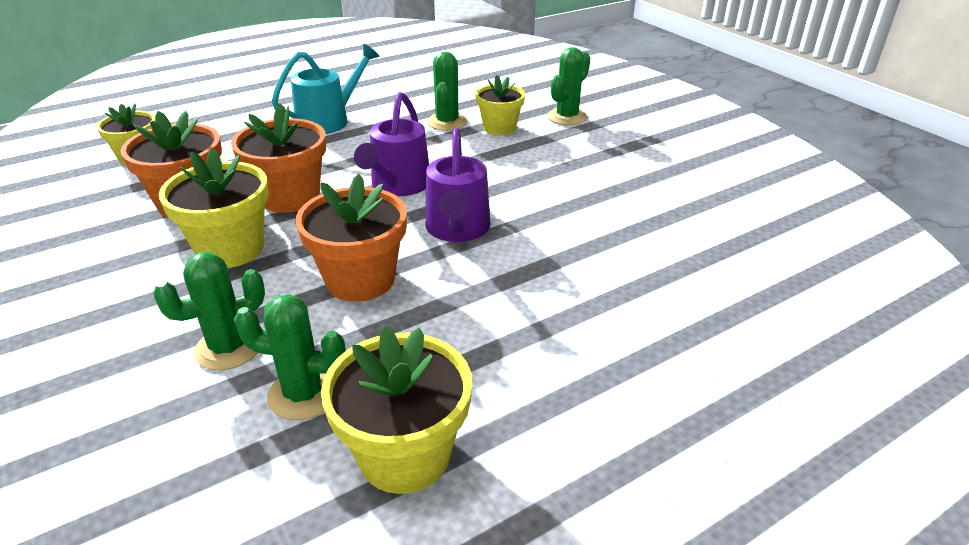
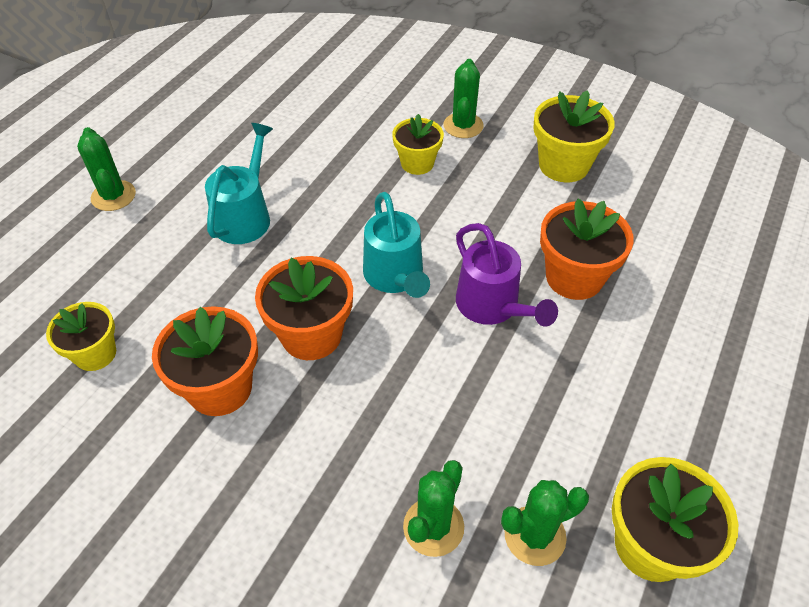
camera: 30 degrees left, 15 degrees up
yellow flower pot [159,148,269,268] -> yellow flower pot moved to [533,90,615,183]
orange flower pot [296,174,407,302] -> orange flower pot moved to [540,199,634,300]
purple watering can [354,92,429,196] -> turquoise watering can [363,192,430,298]
green cactus [427,51,467,131] -> green cactus moved to [77,127,136,211]

